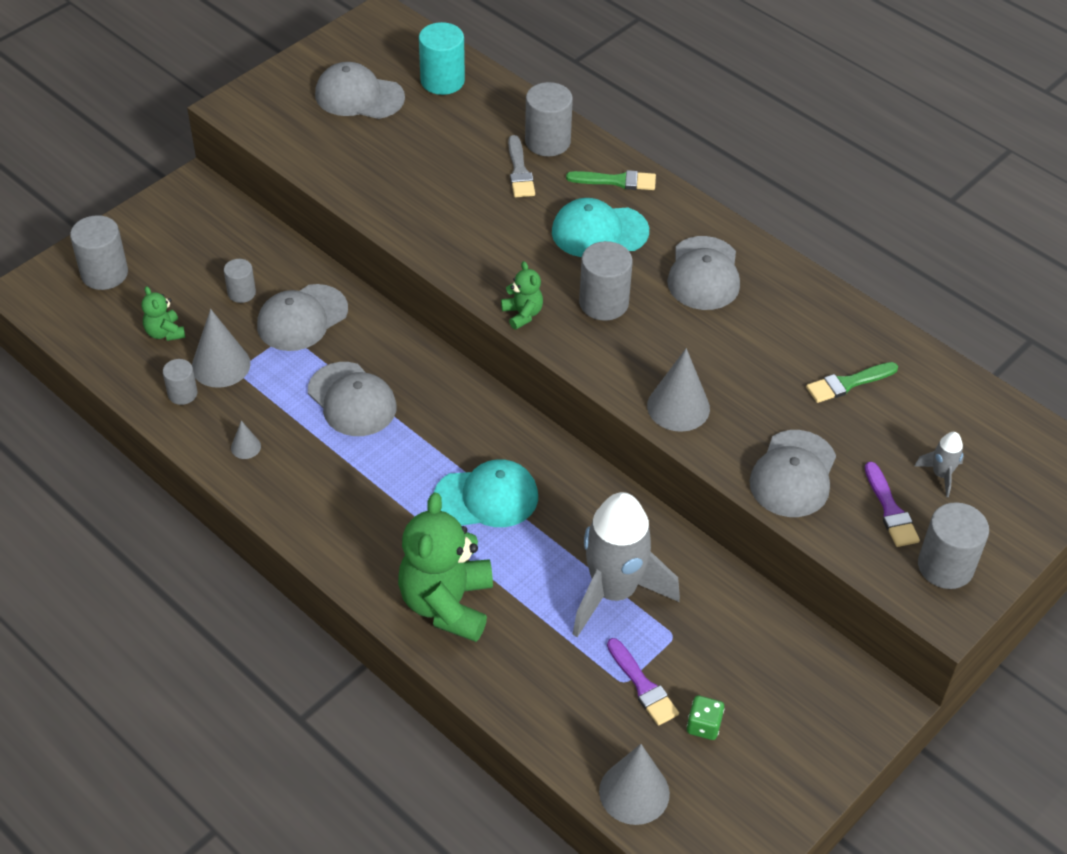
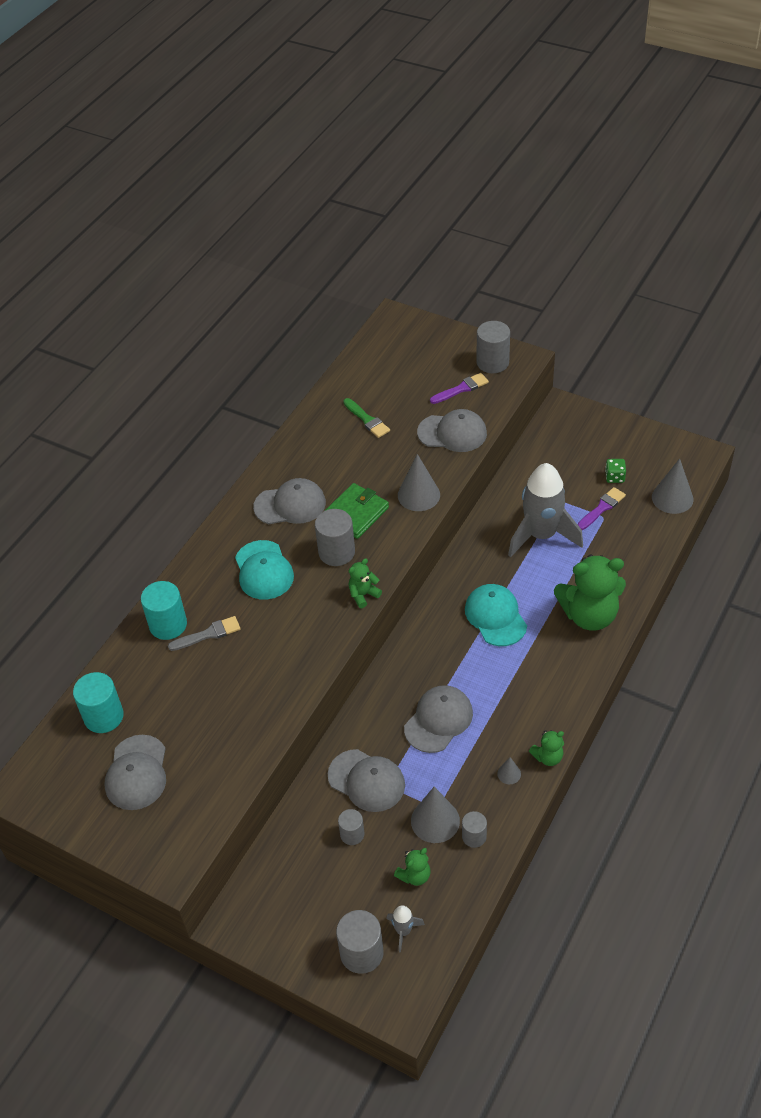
camera: 100 degrees left, 0 degrees up
grey cylinder [525,82,573,156] -> turquoise cylinder [141,581,187,640]
green brush [566,170,656,190] -> none
grey rocket [915,432,964,497] -> grey rocket moved to [386,905,425,952]
none -> green wallet [325,483,389,539]
none -> green teddy bear [529,730,564,766]

